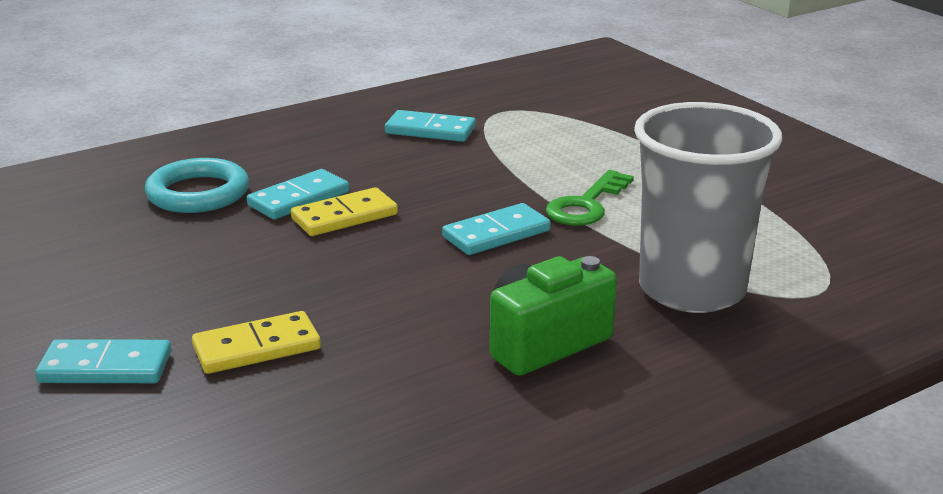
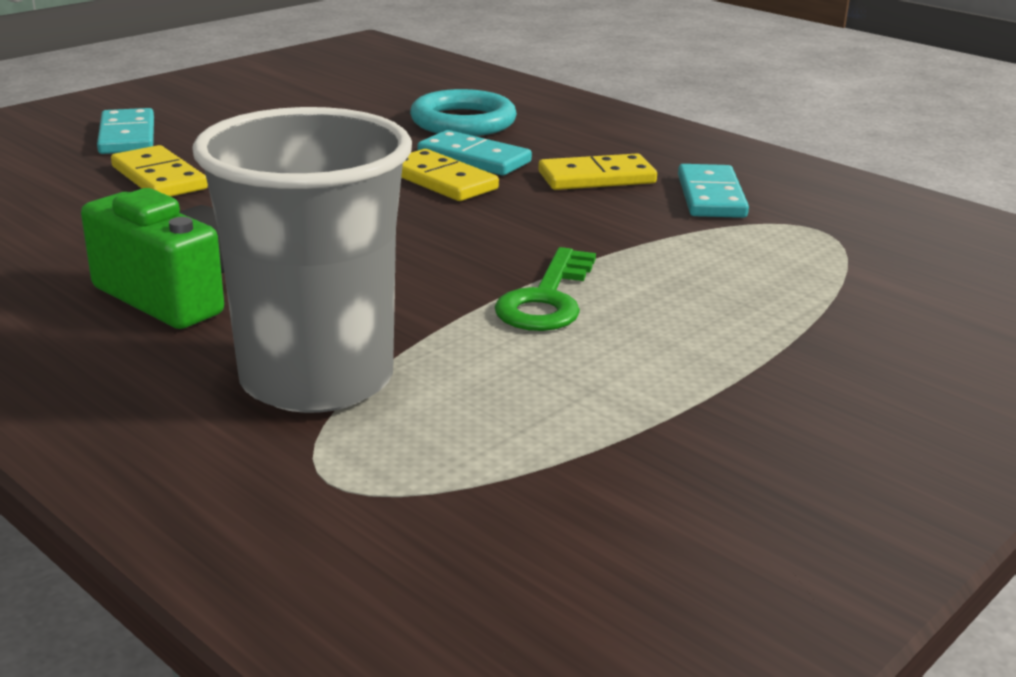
camera: 75 degrees right, 0 degrees up
turquoise domino [442,203,551,255] -> none
green key [546,170,634,226] -> green key turned 90 degrees counterclockwise [494,247,596,331]
none -> yellow domino [538,154,657,190]

